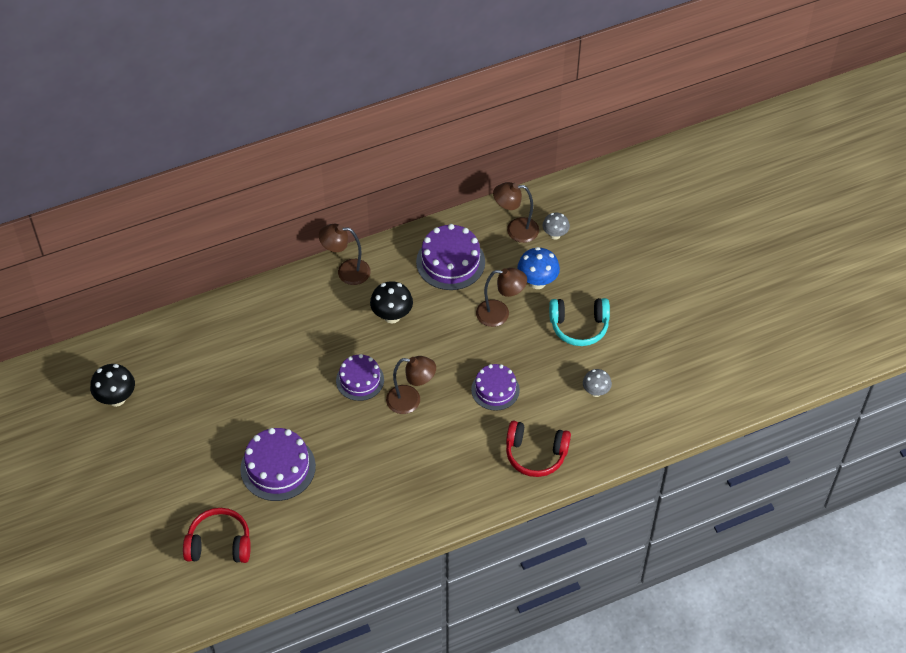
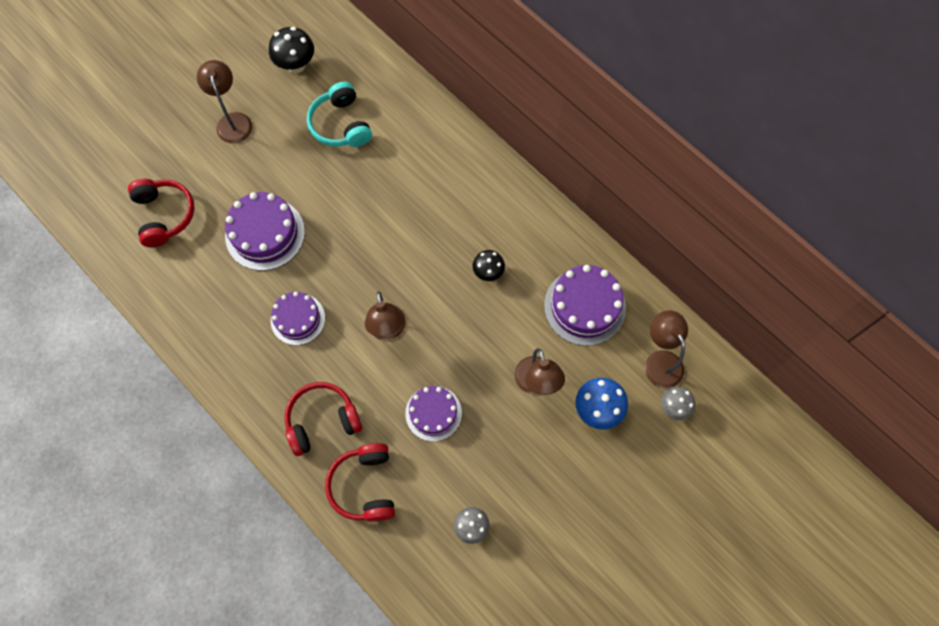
camera: 70 degrees right, 15 degrees up
brown lamp [319,224,371,285] -> brown lamp moved to [197,60,252,144]
purple cake [336,354,384,401] -> purple cake moved to [271,292,325,345]
black mushroom [370,281,413,323] -> black mushroom [473,250,505,281], size x0.66
turquoise headphones [549,298,610,346] -> turquoise headphones moved to [307,82,372,147]
none -> red headphones [284,382,362,456]

